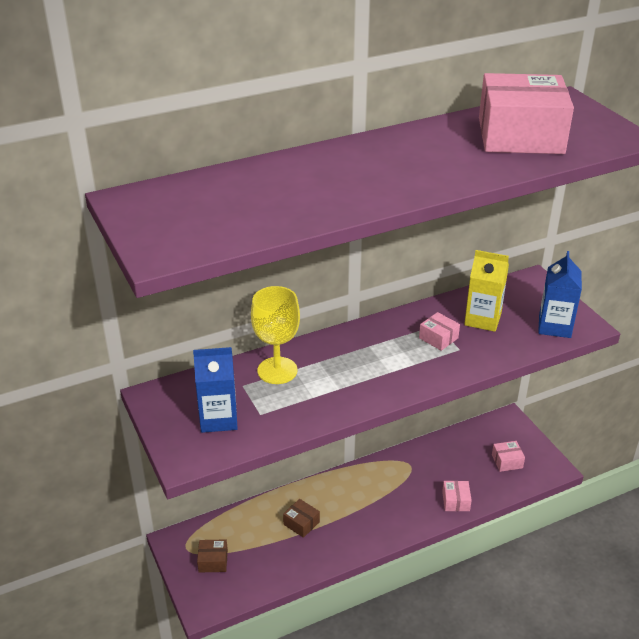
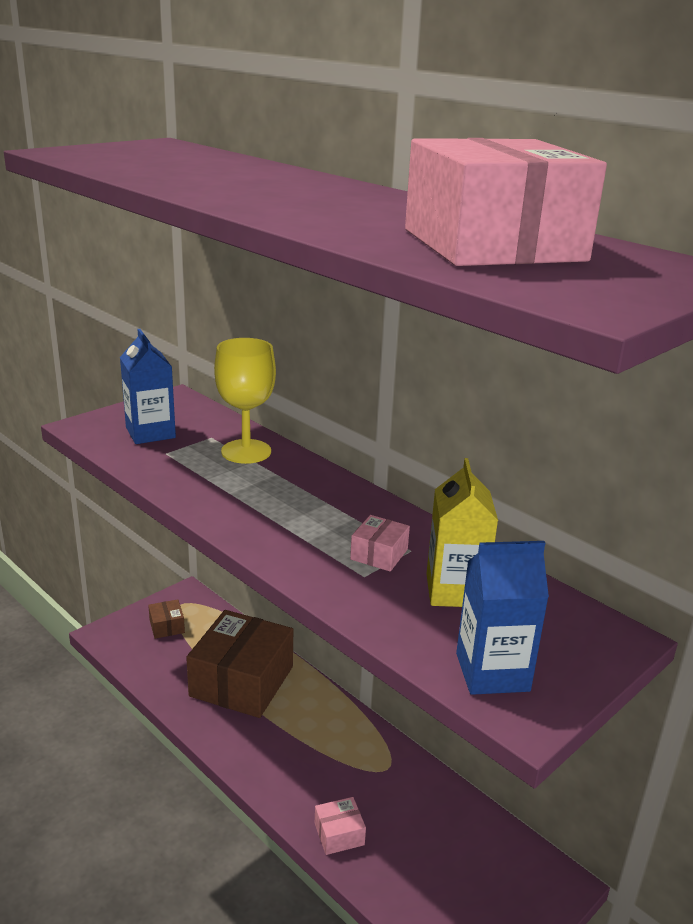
camera: 70 degrees right, 10 degrees down
brown box [283,499,320,538] -> brown box [186,610,293,718], size x2.39
pink box [492,441,525,472] -> none

